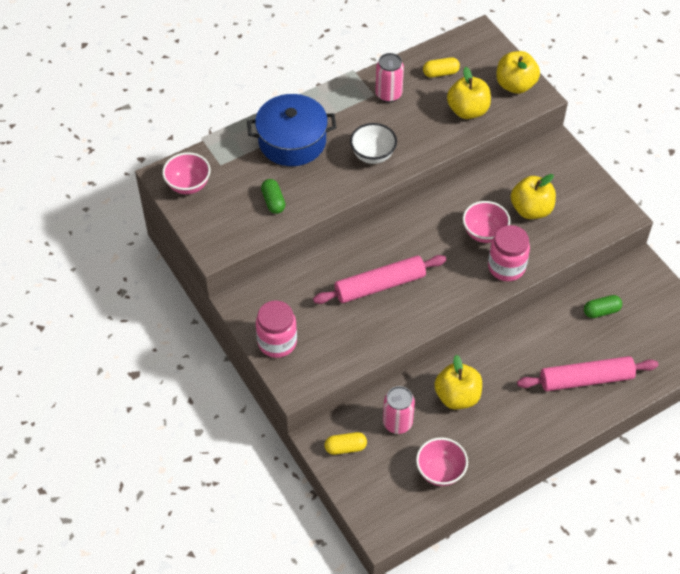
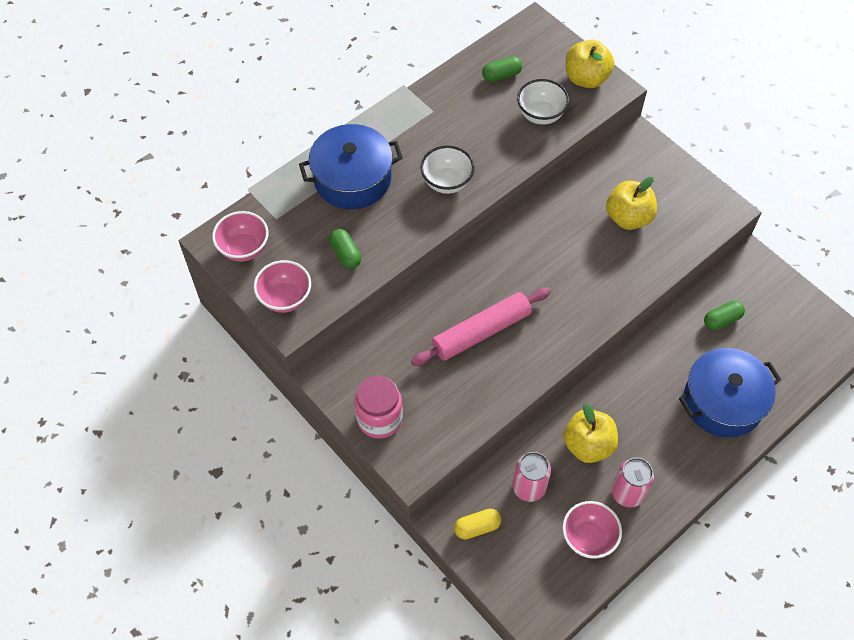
camera: 10 degrees left, 5 degrees up
pink can [375,53,404,103] -> pink can moved to [612,458,654,508]
yellow capsule [423,57,460,77] -> green capsule [482,56,522,82]
yellow apple [447,67,491,119] -> white bowl [517,79,569,125]
pink bowl [463,201,510,243] -> pink bowl moved to [254,260,311,313]
pink jar [488,225,530,281] -> none
pink rolling pin [517,356,658,391] -> blue pot [679,348,781,437]

